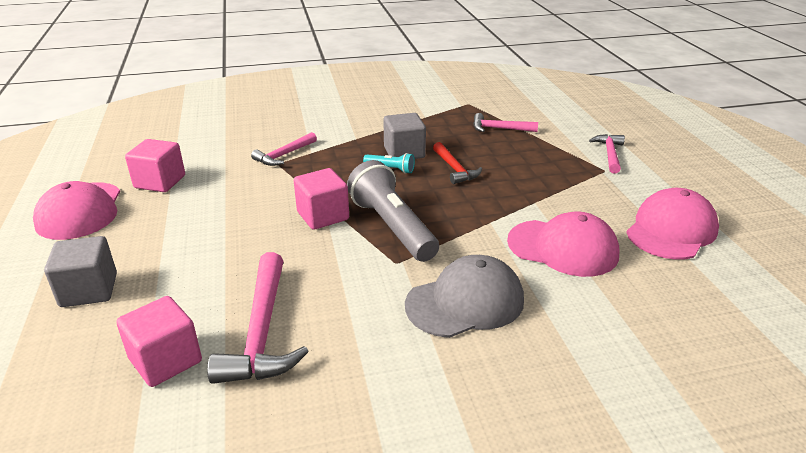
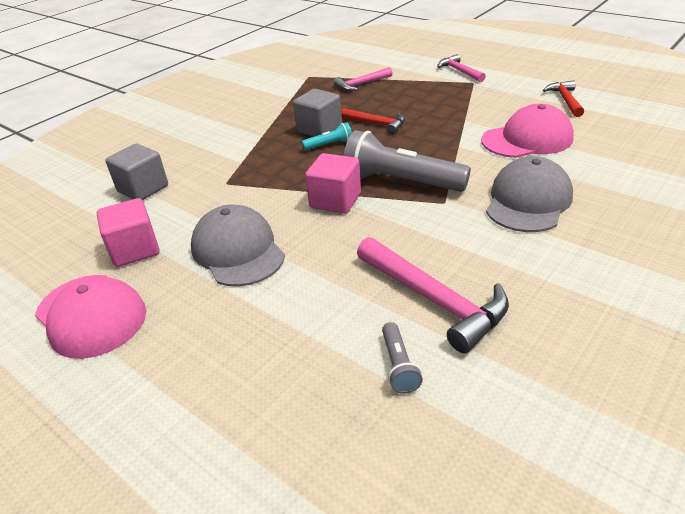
camera: 35 degrees left, 5 degrees up
grey cube [44,236,117,307] -> grey cube moved to [106,144,168,200]
pink cube [116,296,202,387] -> grey flashlight [382,322,423,394]
pink hammer [251,132,317,166] -> none
pink cap [626,188,719,259] -> red hammer [543,80,584,117]
none -> grey cap [191,205,285,287]

